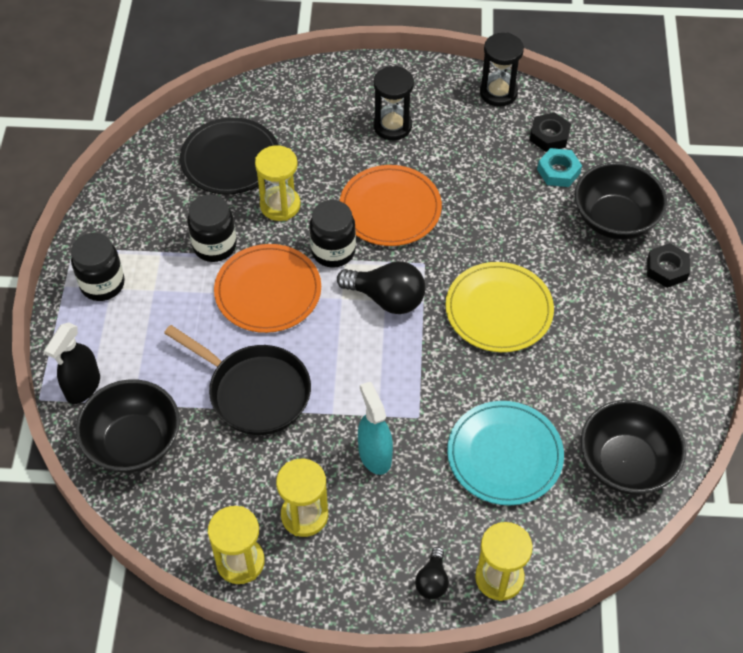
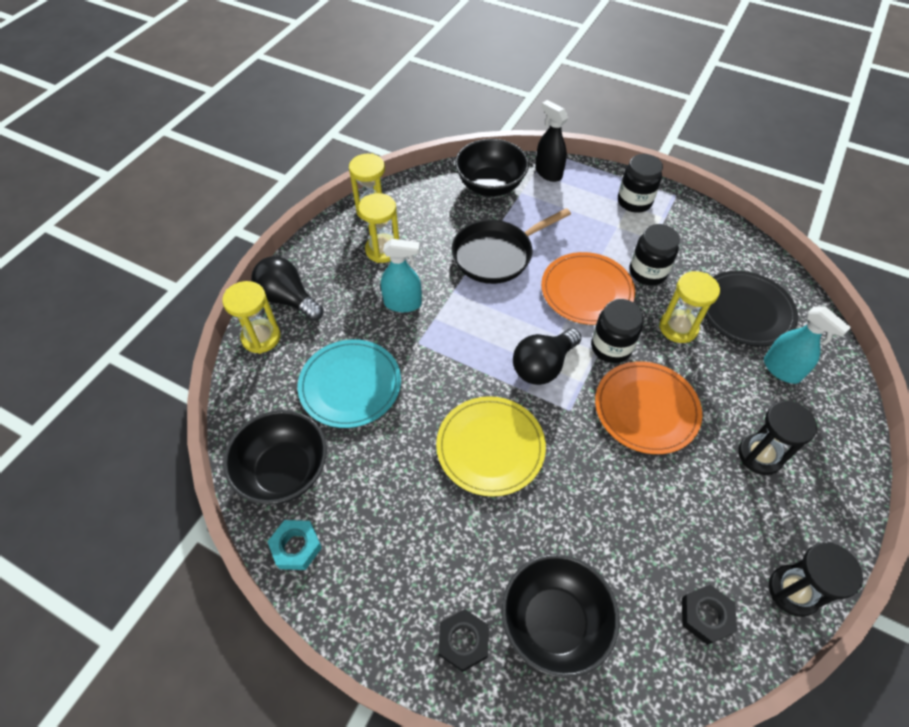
camera: 115 degrees right, 0 degrees up
black light bulb [415,547,449,599] -> black light bulb [251,256,324,321], size x1.81
turquoise nut [537,148,582,187] -> turquoise nut moved to [267,520,322,570]
none -> turquoise spray bottle [764,307,851,384]

